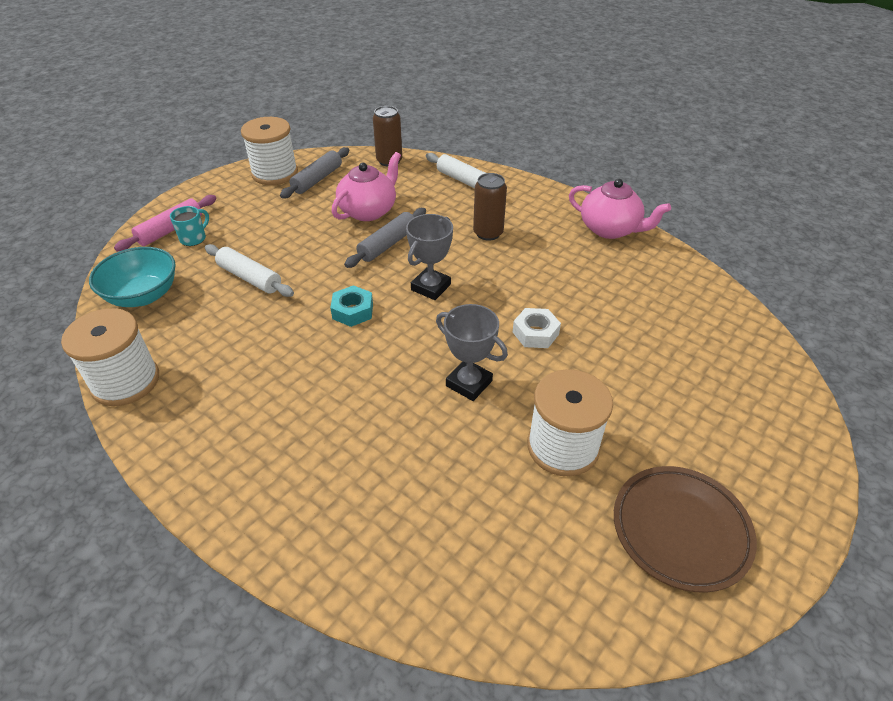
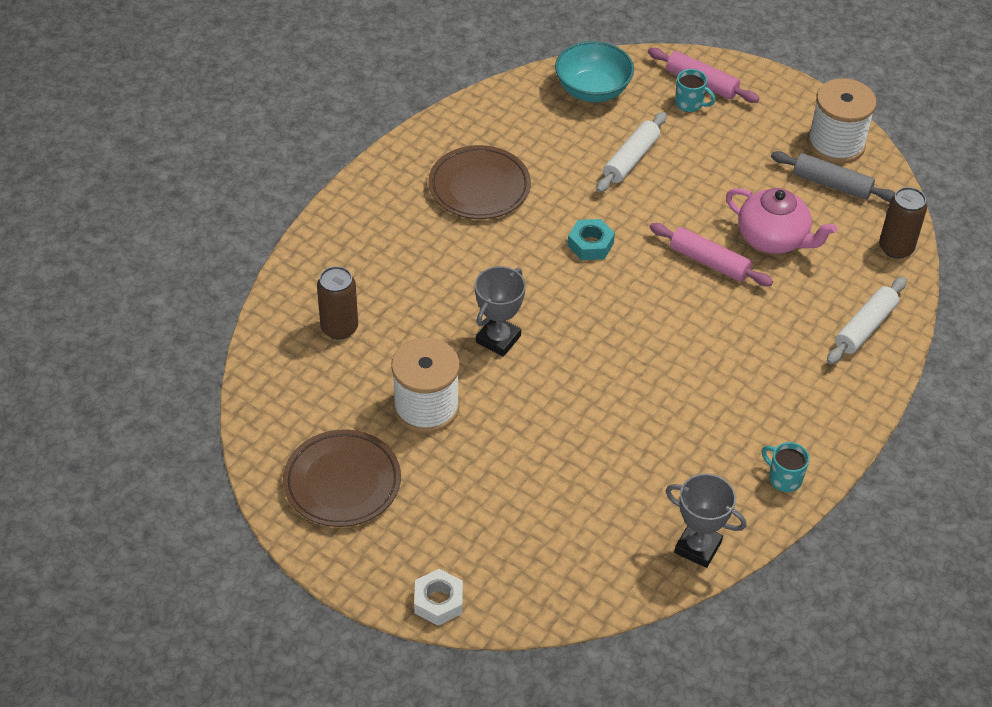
camera: 85 degrees right, 5 degrees up
white spool [61,308,159,406] -> none
grey rolling pin [344,208,426,268] -> pink rolling pin [650,223,773,286]
grey trophy [406,214,453,300] -> grey trophy moved to [666,474,747,568]
brown can [473,173,507,241] -> brown can moved to [317,266,358,340]
white nut [513,308,561,348] -> white nut moved to [414,569,463,626]
pink teapot [569,179,671,239] -> turquoise mug [762,442,810,492]
none -> brown plate [428,145,531,219]

